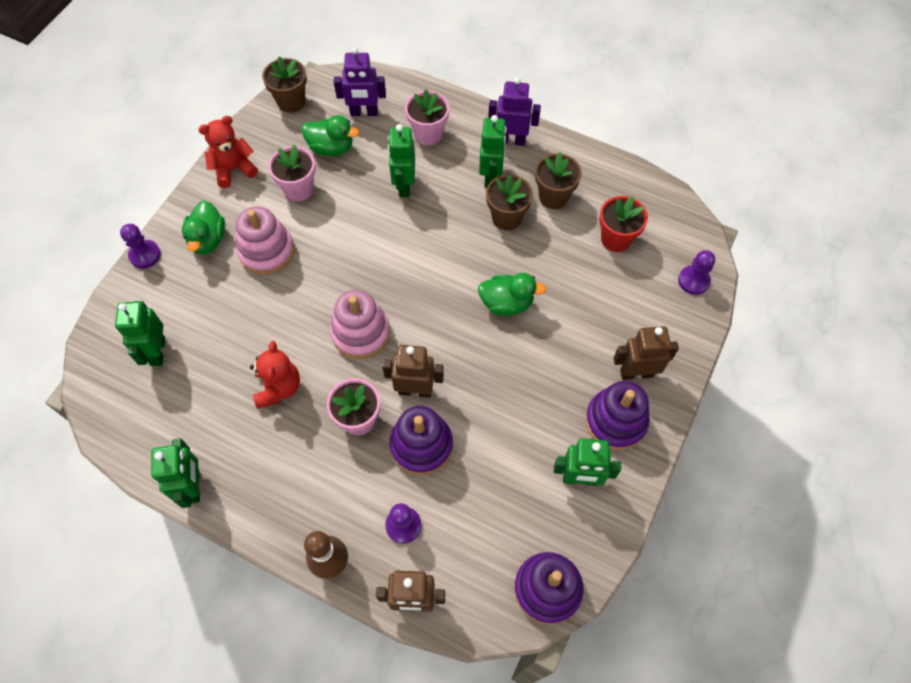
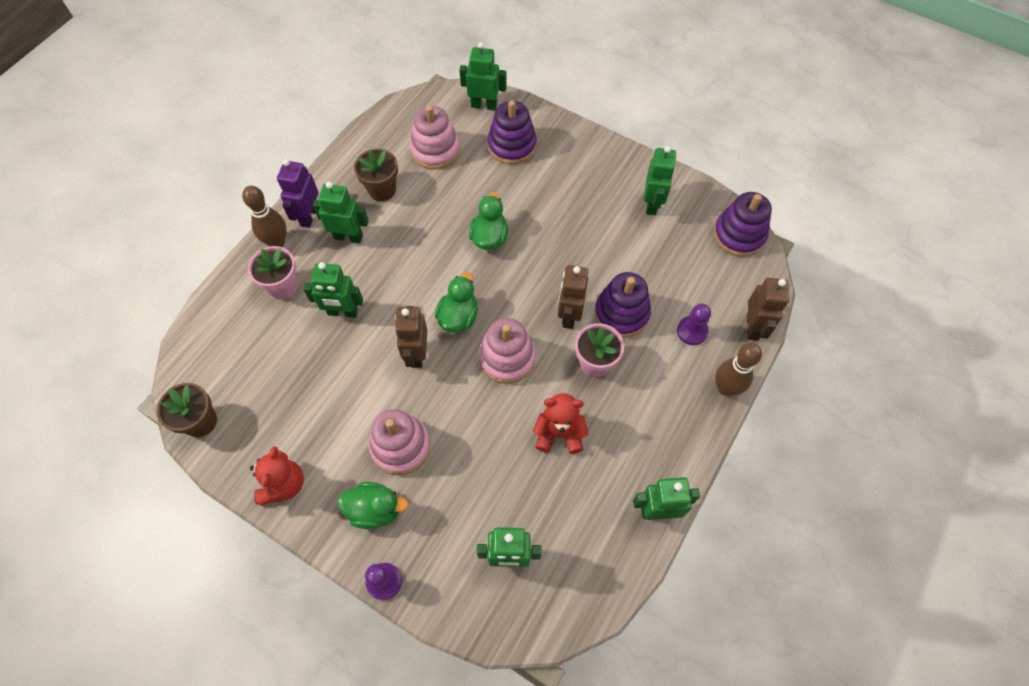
camera: 85 degrees left, 0 degrees up
red teddy bear [198,116,258,188] -> red teddy bear turned 150 degrees counterclockwise [250,446,304,506]
pink flower pot [268,144,316,202] -> none
green duck [302,115,359,156] -> green duck moved to [435,272,478,332]
purple robot [334,47,386,116] -> none
brown flower pot [486,174,533,230] -> none
purple stacking toy [585,381,650,450] -> purple stacking toy moved to [487,100,537,165]
red flower pot [599,196,648,252] -> pink stacking toy [410,105,460,170]
brown robot [614,326,679,380] -> brown robot moved to [394,306,427,368]
purple pawn [678,250,715,295] -> green robot [459,42,507,111]
none -> brown bowling pin [242,186,287,247]

